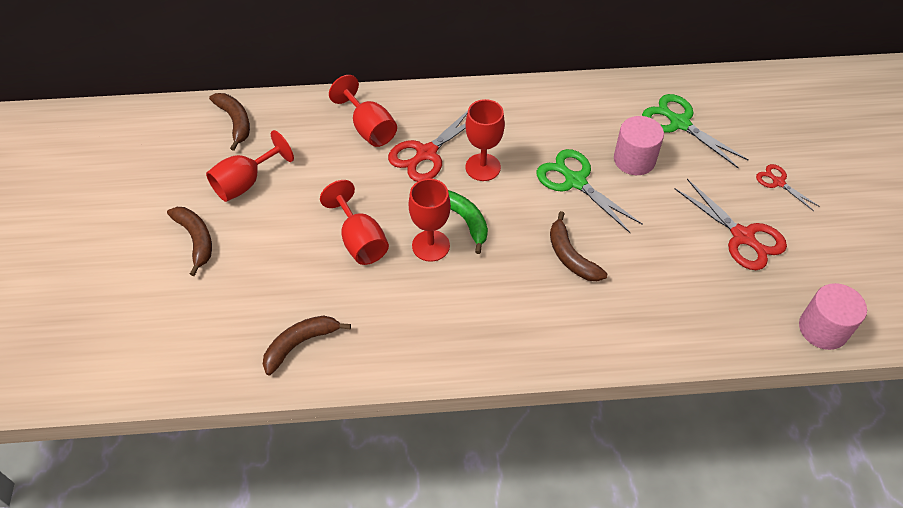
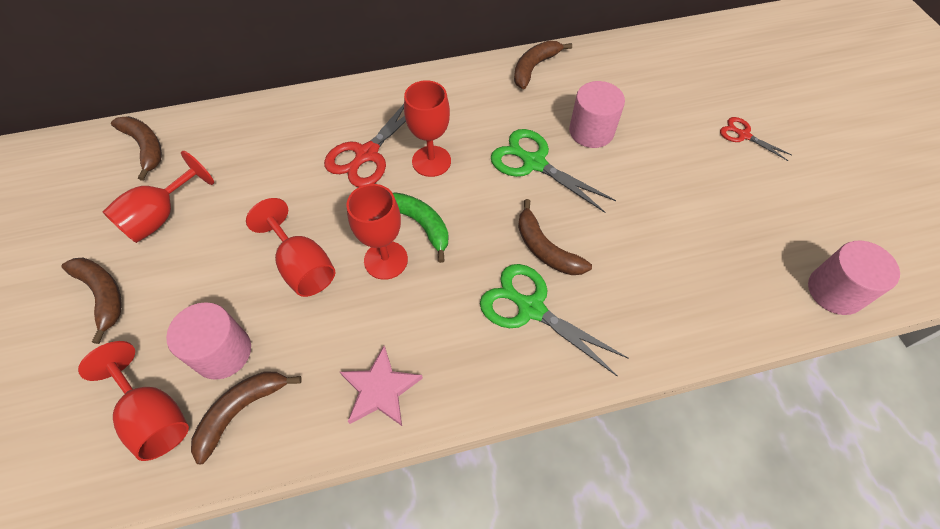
camera: 10 degrees left, 5 degrees up
red goblet [329,75,397,147] -> red goblet moved to [78,341,189,461]
green scissors [642,94,749,169] -> green scissors moved to [480,264,629,376]
red scissors [675,179,787,270] -> none
none -> pink cylinder [166,302,251,380]
none -> pink star [340,346,423,426]
none -> brown banana [514,41,572,89]

